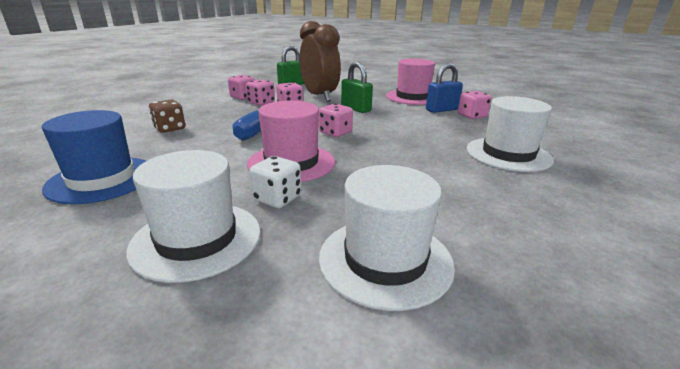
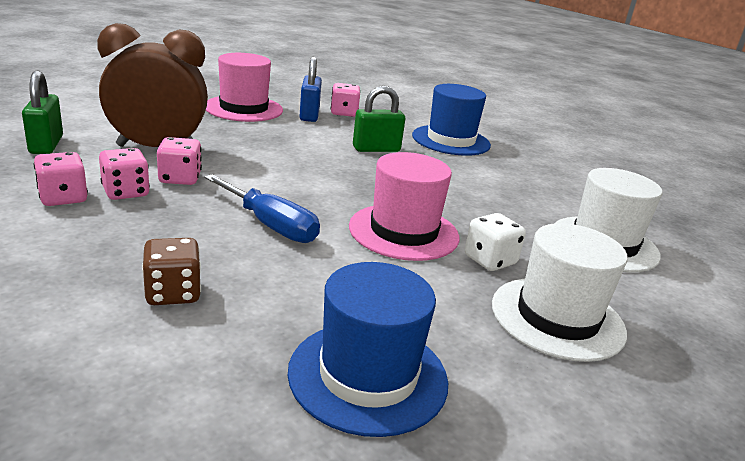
camera: 70 degrees left, 0 degrees up
pink dice [319,103,353,137] -> none
green padlock [341,62,373,113] -> green padlock moved to [353,86,405,152]
white hat [467,96,554,172] -> blue hat [412,84,491,156]

